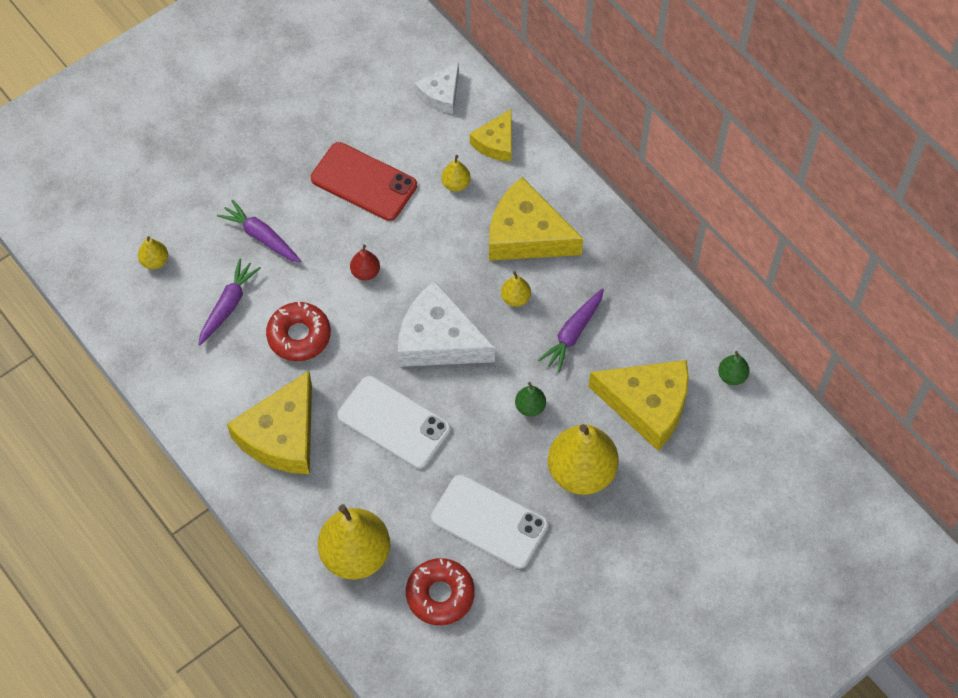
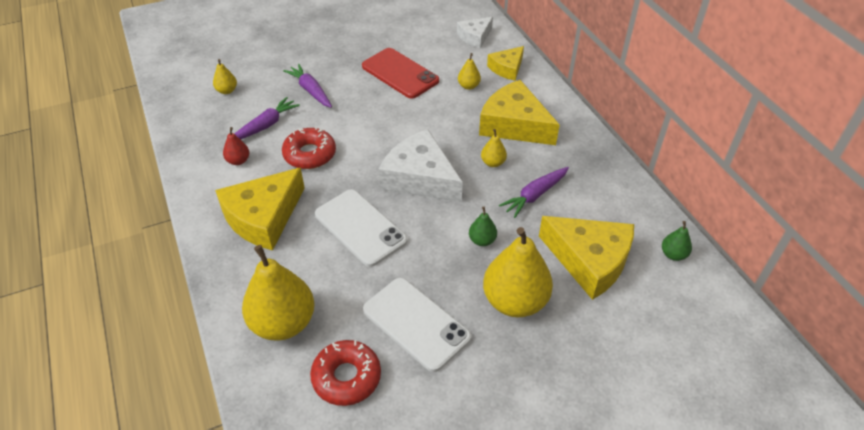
camera: 15 degrees right, 15 degrees down
red pear [350,244,380,281] -> red pear moved to [223,127,249,165]

